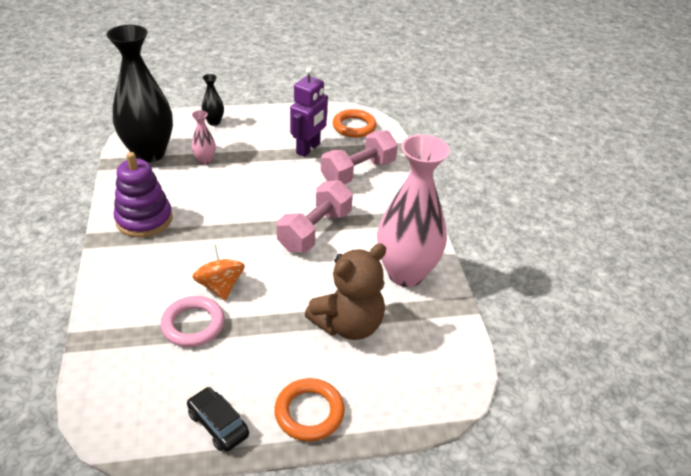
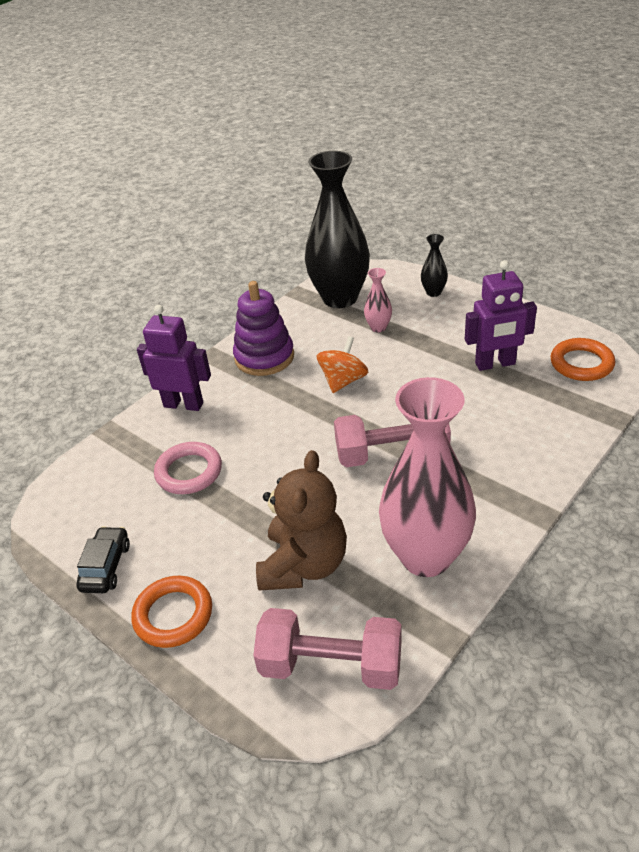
camera: 55 degrees right, 0 degrees up
orange spinning top [192,244,245,300] -> orange spinning top moved to [317,336,368,393]
brown teddy bear [305,243,386,340] -> brown teddy bear turned 90 degrees counterclockwise [256,450,347,591]
pink dumbbell [321,130,398,185] -> pink dumbbell moved to [253,608,402,690]
none -> purple robot [137,305,211,411]

